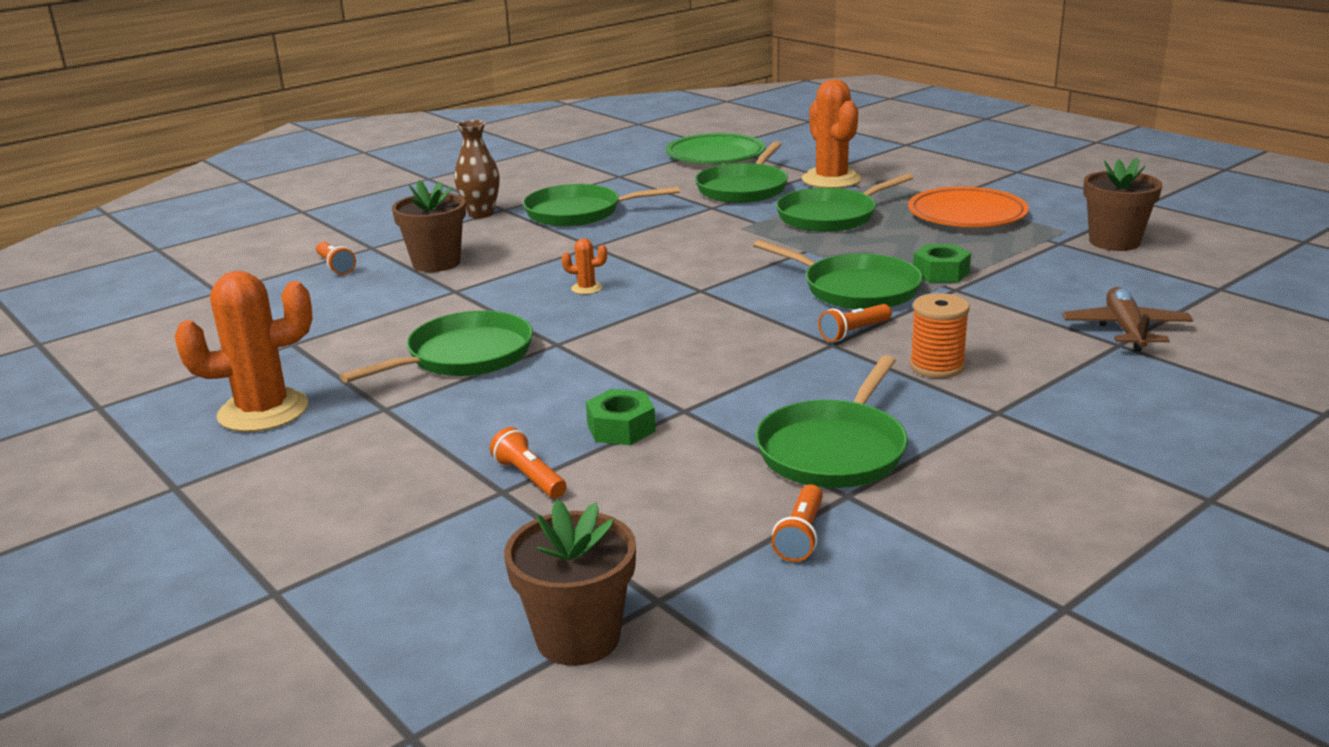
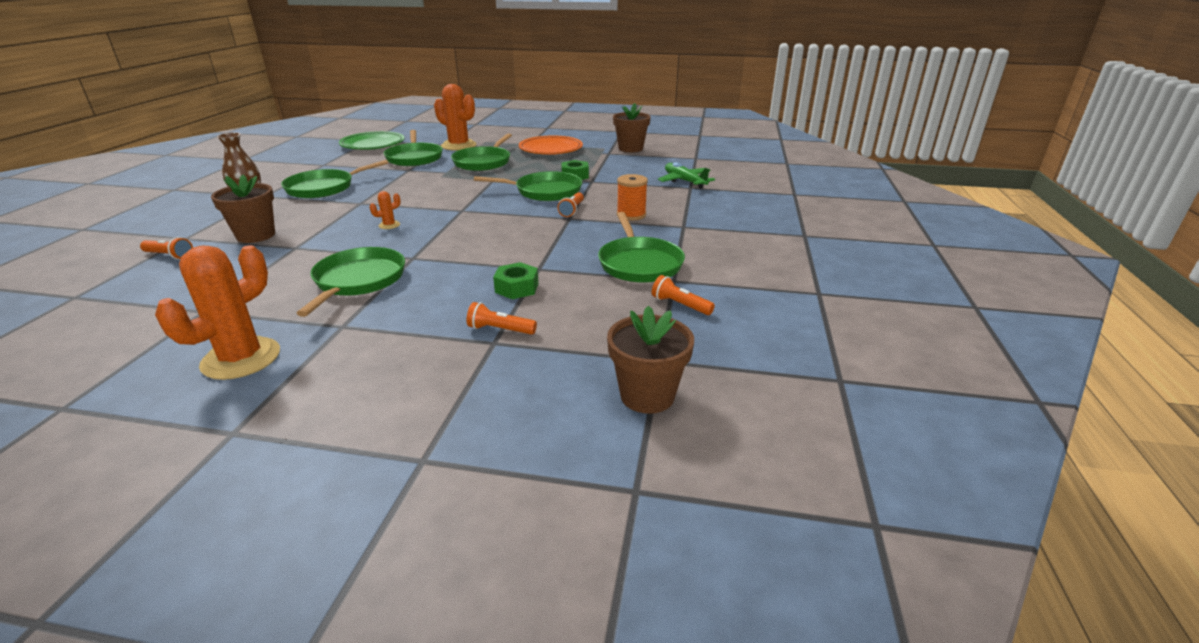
camera: 40 degrees left, 5 degrees up
orange flashlight [771,484,823,562] -> orange flashlight turned 150 degrees clockwise [652,275,715,315]
brown plane [1062,287,1193,351] -> green plane [658,162,715,189]

